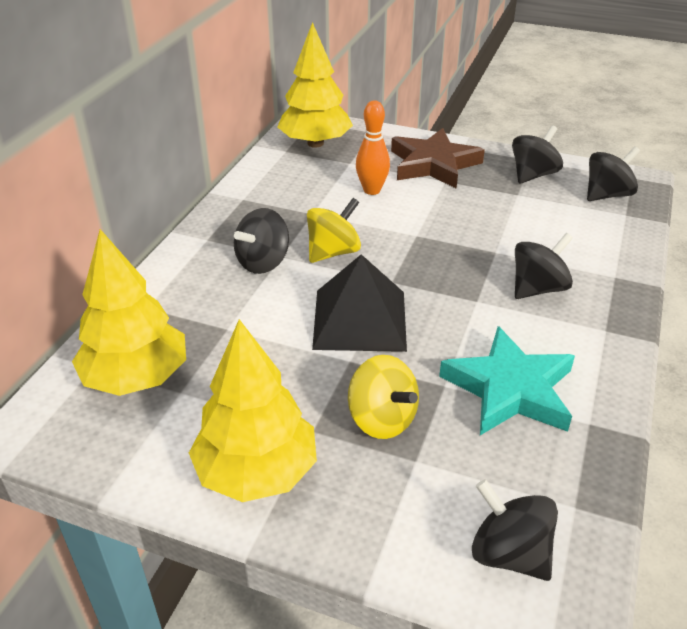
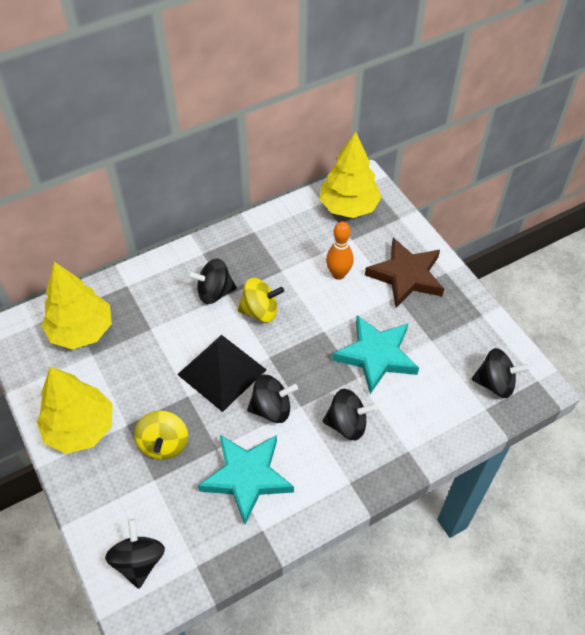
camera: 40 degrees right, 15 degrees up
black spinning top [512,125,563,184] -> black spinning top moved to [247,375,298,423]
none -> turquoise star [332,315,419,394]

